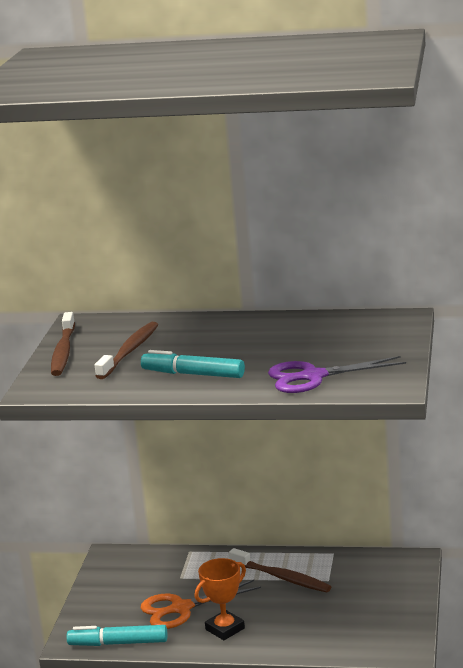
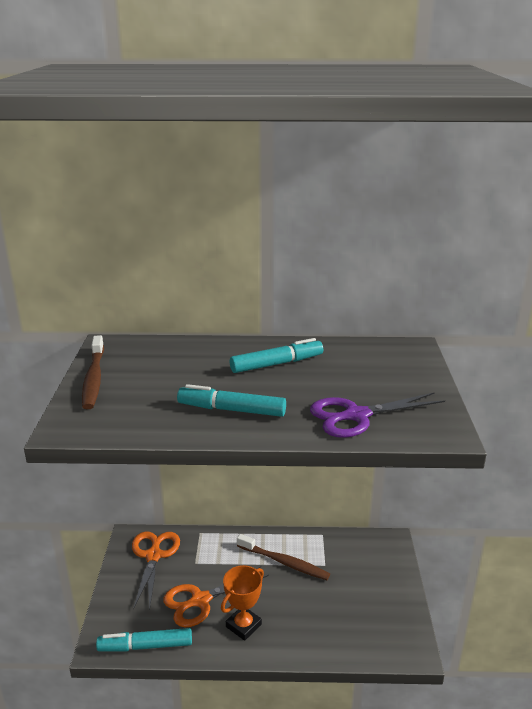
camera: 10 degrees left, 5 degrees up
brown toothbrush [95,322,158,379] -> none
none -> orange scissors [132,531,180,609]
none -> turquoise marker [230,338,323,373]

